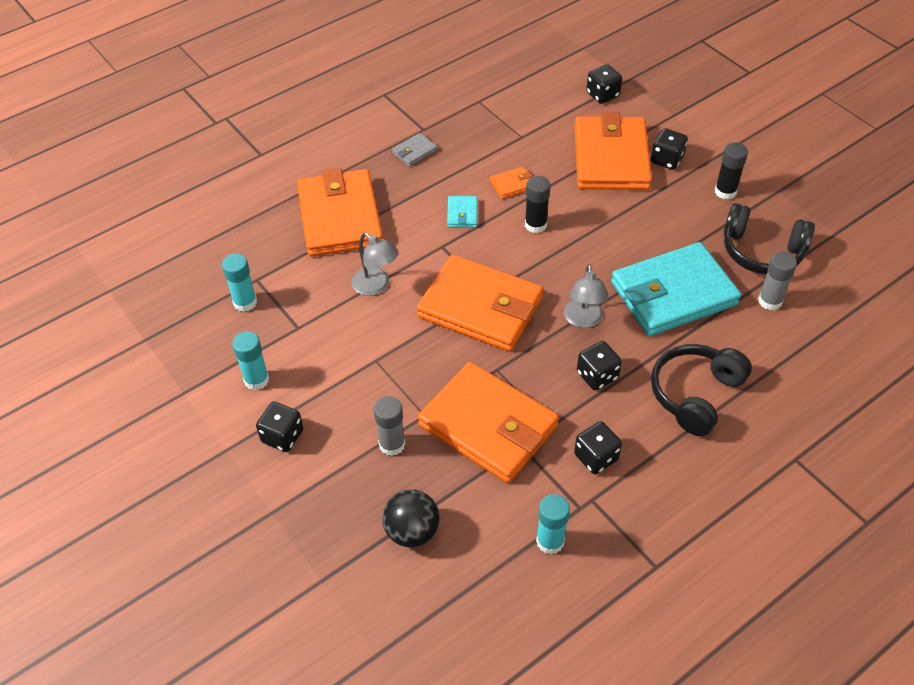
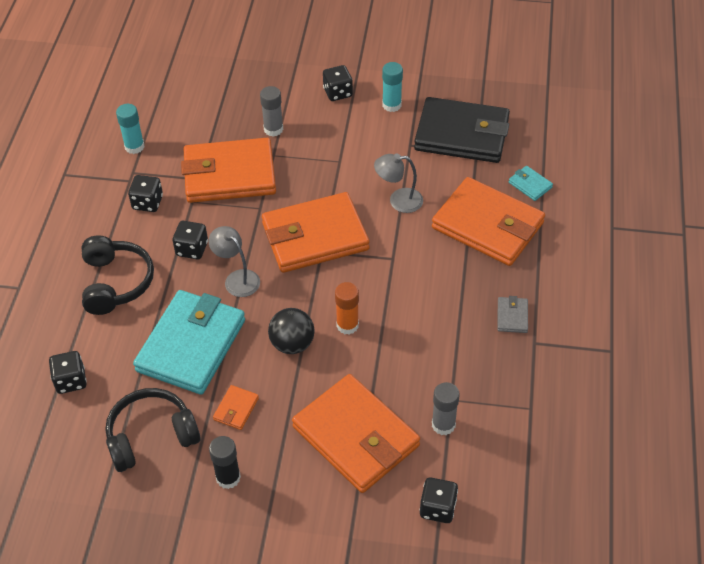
camera: 135 degrees right, 0 degrees up
turquoise glue stick [222,253,257,312] -> black wallet [414,97,510,163]
black ball [382,489,440,547] -> black ball moved to [268,308,315,354]
turquoise wallet [447,196,477,227] -> turquoise wallet moved to [509,166,553,201]
orange wallet [490,167,532,199] -> orange wallet moved to [213,385,259,430]
black glue stick [525,176,551,233] -> orange glue stick [335,282,359,334]
black dice [651,128,688,170] -> black dice moved to [49,351,87,394]
grey glue stick [758,252,797,310] -> grey glue stick moved to [432,382,460,435]

